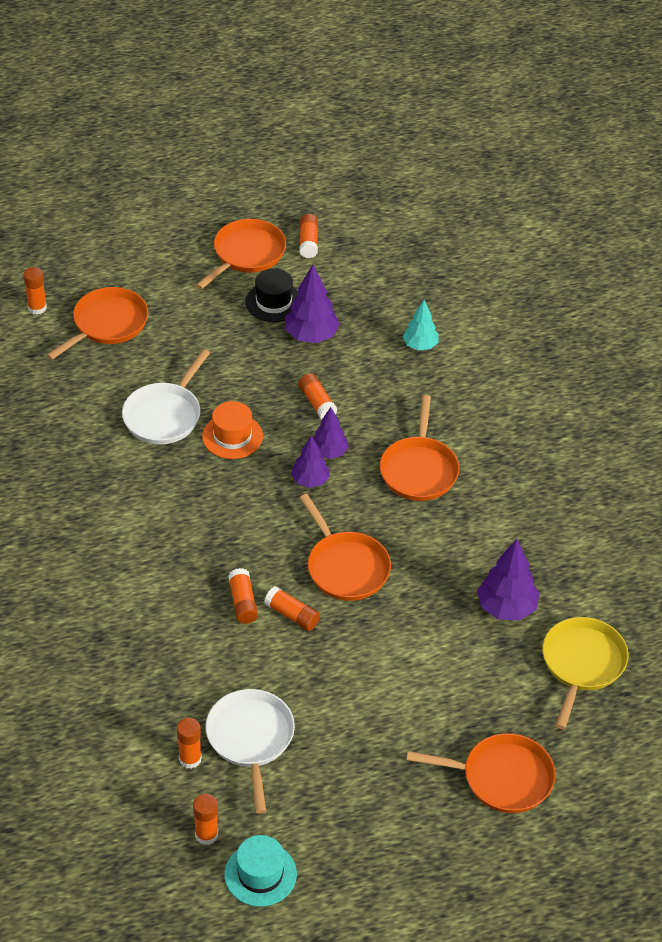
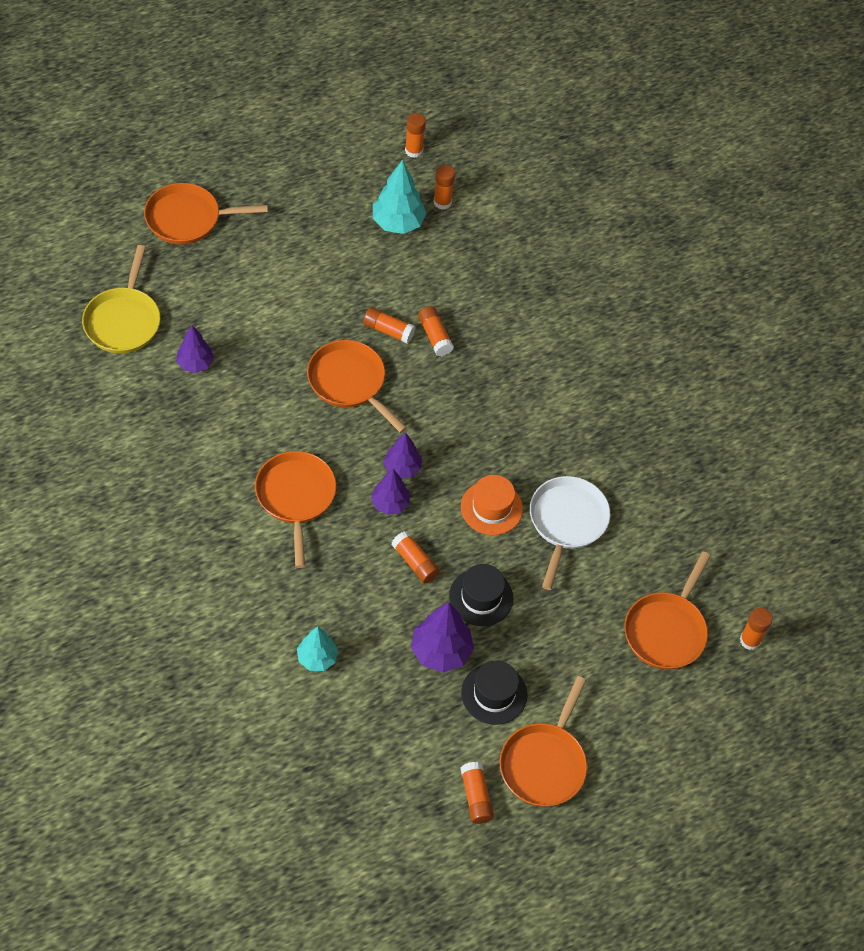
camera: 165 degrees right, 10 degrees up
white pan [206,689,295,813] -> turquoise tree [373,160,426,234]
turquoise hat [224,835,297,907] -> none
purple tree [477,539,539,620] -> purple tree [176,326,214,373], size x0.65
none -> black hat [449,564,513,626]

